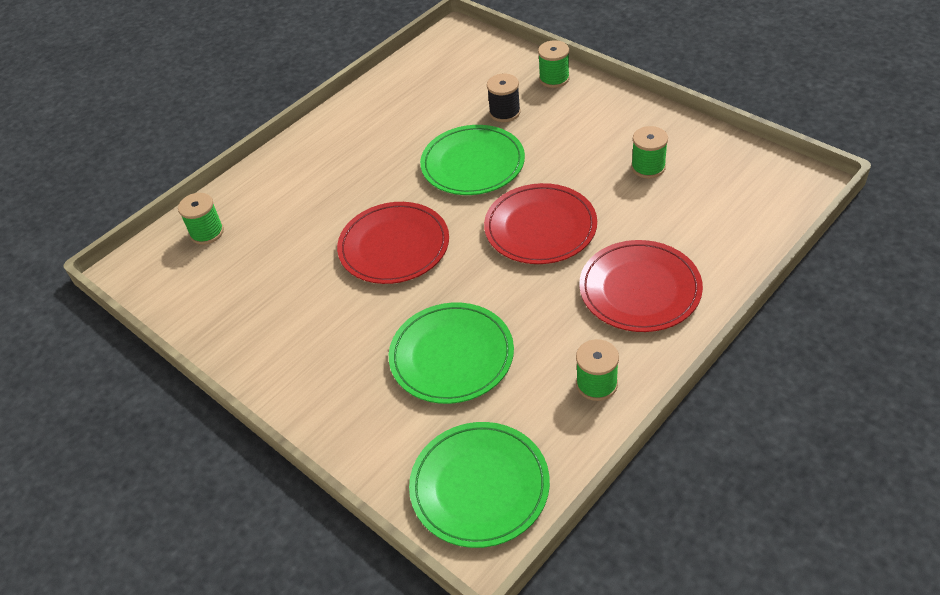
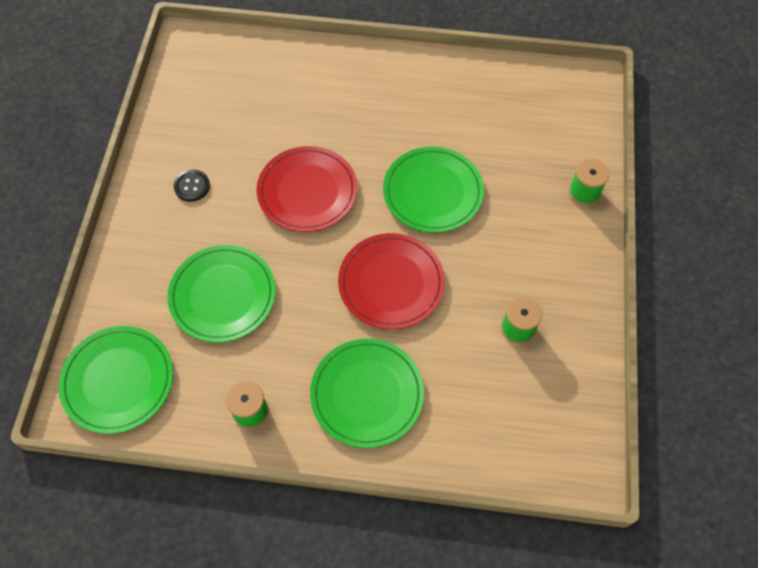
camera: 50 degrees right, 15 degrees up
green spool [178,193,224,245] -> none
black spool [487,74,521,122] -> none
red plate [579,240,703,332] -> green plate [310,339,424,448]
none -> black button [173,169,210,202]

